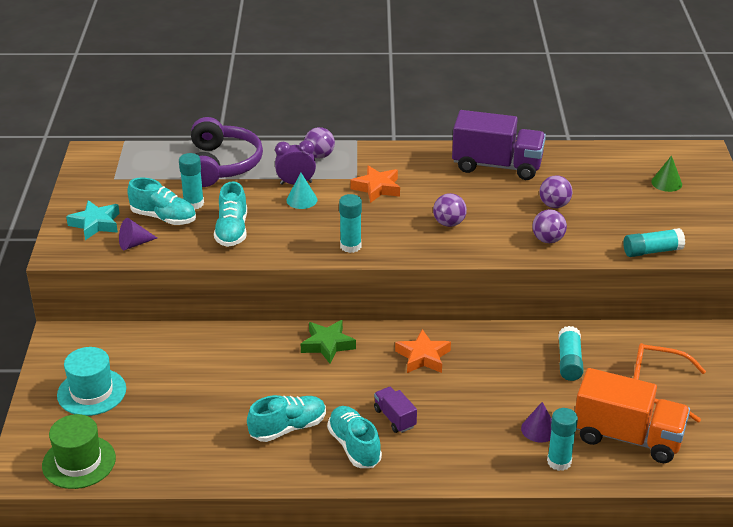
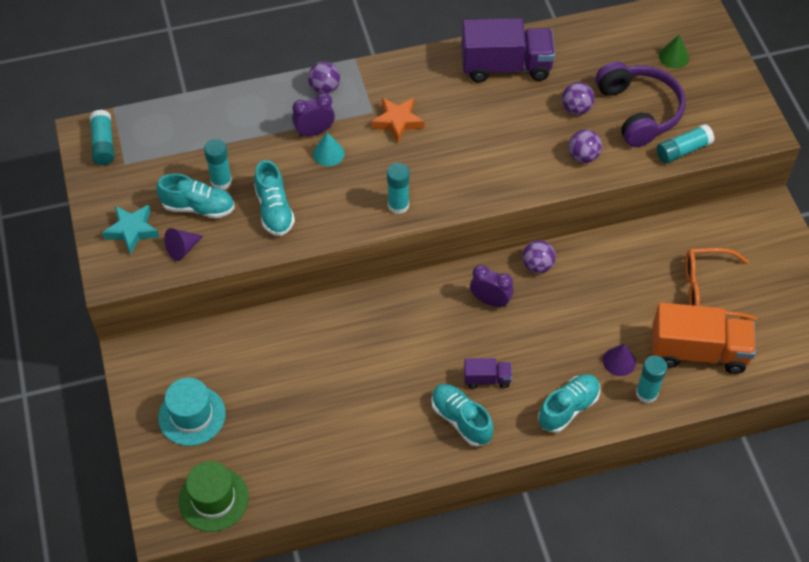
camera: 15 degrees left, 20 degrees up
purple headphones [191,117,263,187] -> purple headphones moved to [596,62,685,147]
turquoise shoe [247,395,326,442] -> turquoise shoe moved to [538,374,600,433]
green star [301,320,356,364] -> none
purple truck [374,387,417,433] -> purple truck turned 135 degrees clockwise [464,358,512,389]
orange star [395,329,451,373] -> purple clock [470,265,513,308]
purple ball [433,193,467,227] -> purple ball moved to [522,240,556,274]
turquoise glue stick [558,326,584,381] -> turquoise glue stick moved to [90,110,114,165]

